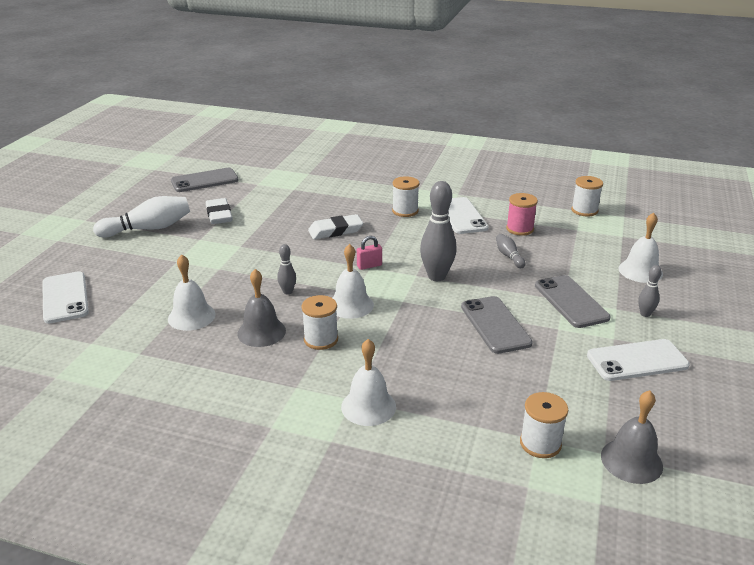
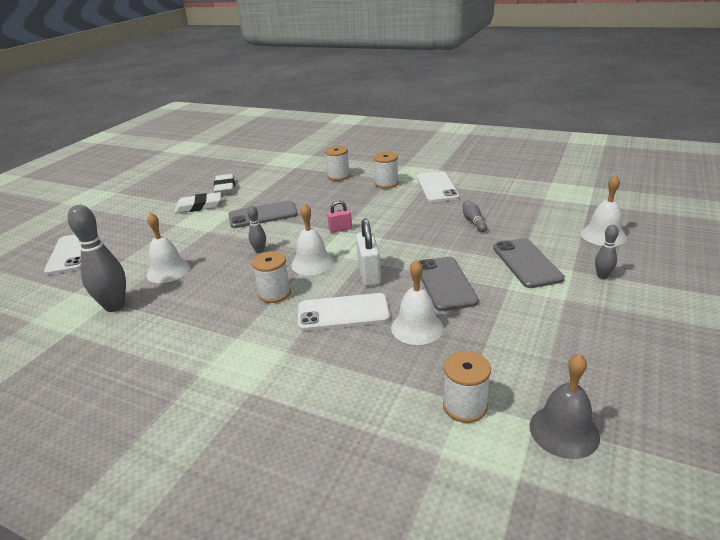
camera: 10 degrees right, 0 degrees up
white bowling pin [93,196,190,238] -> none
grey phone [171,168,239,192] -> grey phone moved to [228,201,298,228]
grey bell [237,269,286,347] -> none
white eraser [308,214,363,239] -> white eraser moved to [174,192,221,214]
white bell [341,339,396,426] -> white bell moved to [391,259,443,345]
grey bowling pin [420,181,456,281] -> grey bowling pin moved to [68,205,126,312]
pink spool [506,193,538,236] -> none
white spool [571,176,603,217] -> white spool moved to [325,146,350,181]
white phone [587,339,690,381] -> white phone moved to [298,293,390,331]
none -> white padlock [356,219,381,286]

